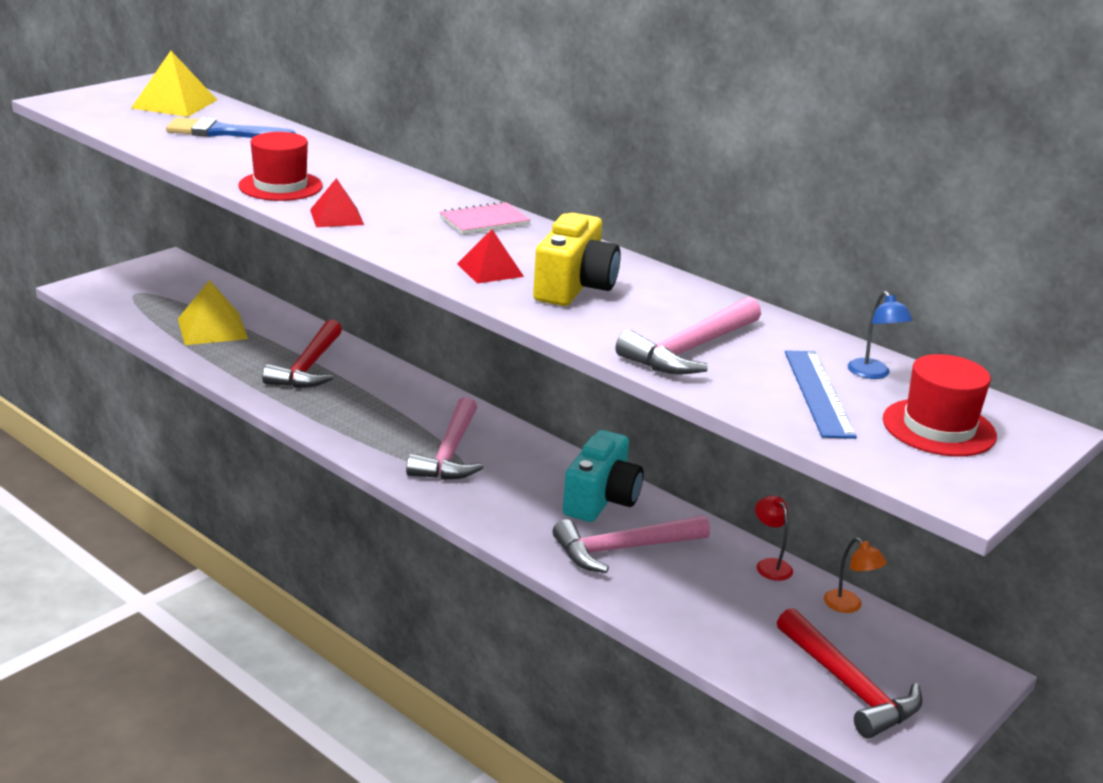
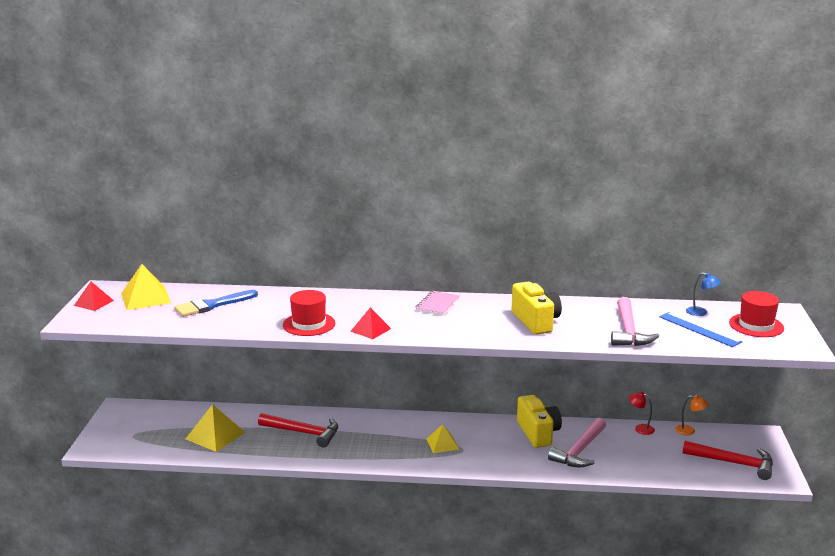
camera: 35 degrees left, 5 degrees down
red hammer [262,319,342,388] -> red hammer turned 45 degrees counterclockwise [258,413,338,447]
pink hammer [406,397,483,480] -> yellow pyramid [427,424,459,453]
red pyramid [457,229,524,283] -> red pyramid moved to [74,282,114,311]
turquoise camera [563,430,644,522] -> yellow camera [517,395,562,448]

